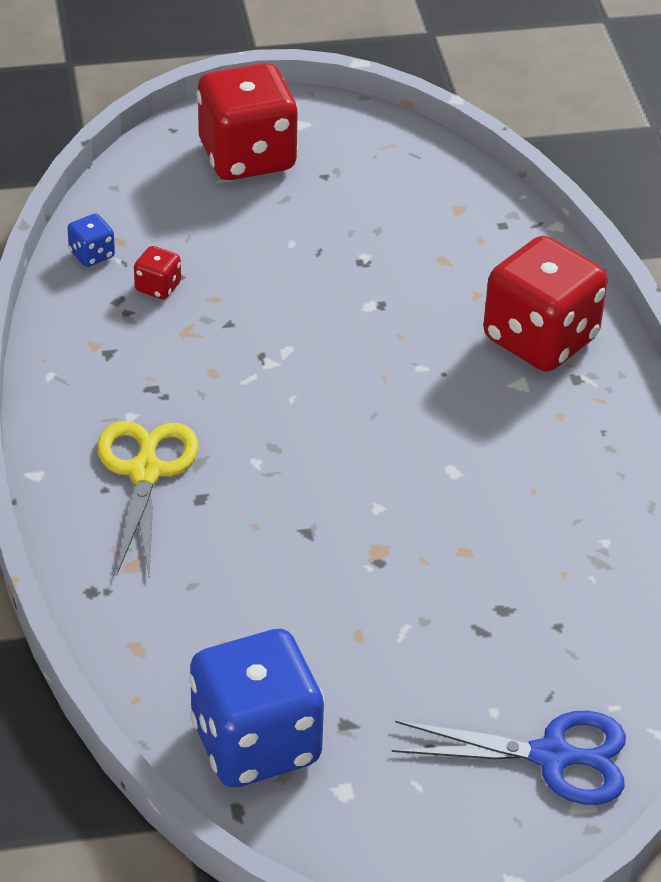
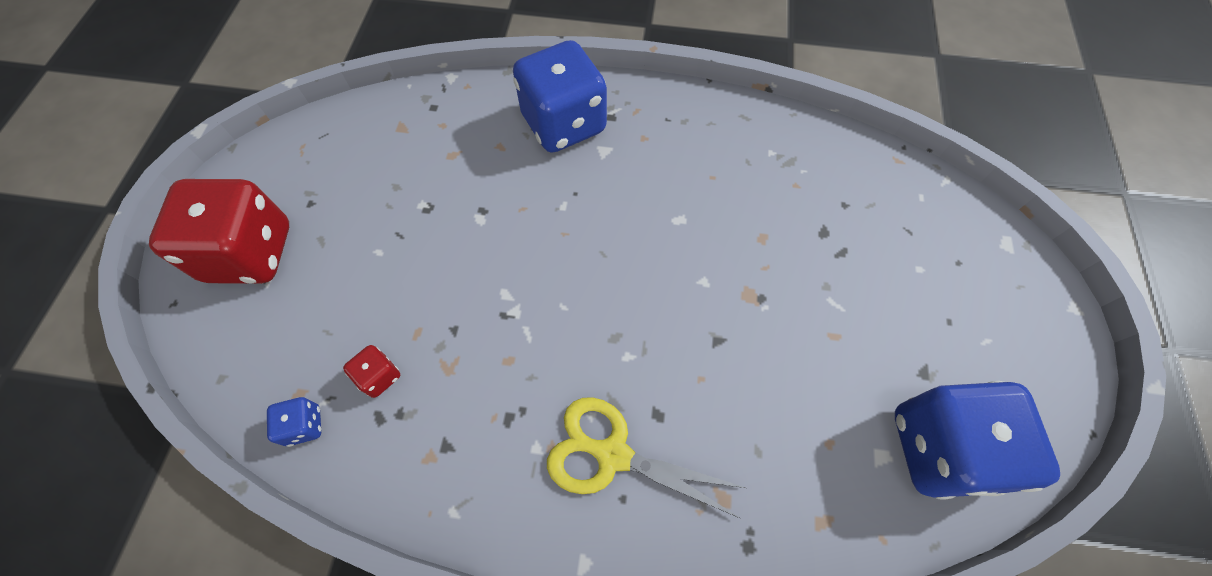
camera: 70 degrees left, 20 degrees up
blue scissors [392,711,626,805] -> none
red dice [483,236,608,372] -> blue dice [513,40,607,153]

